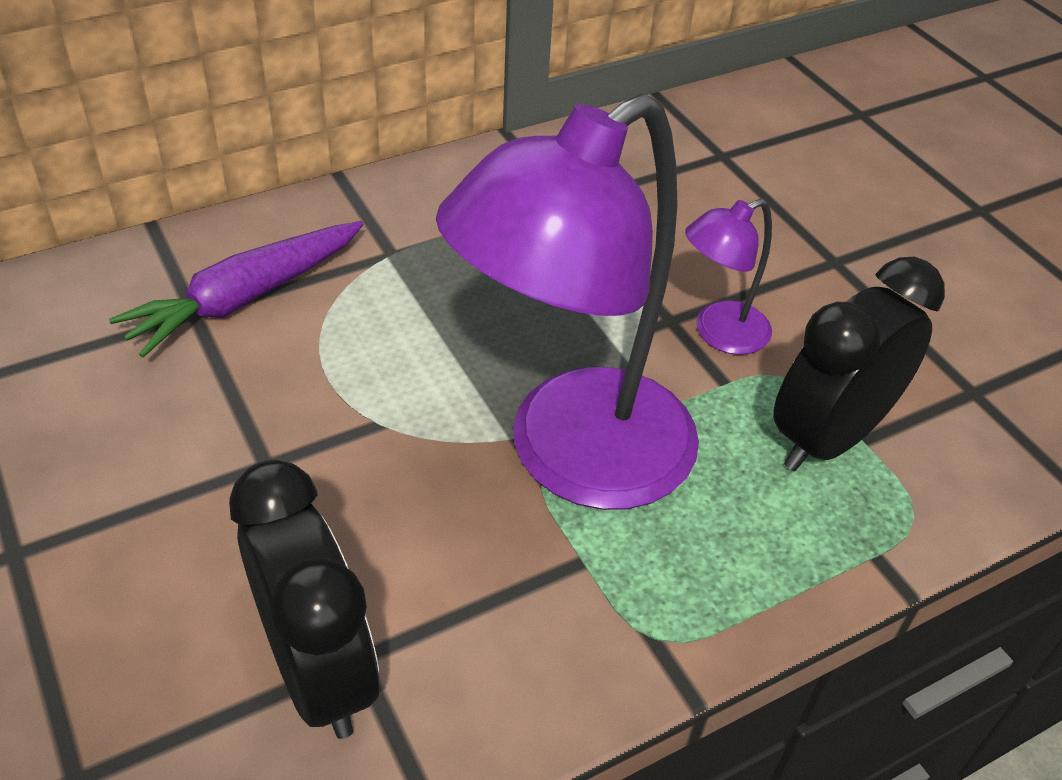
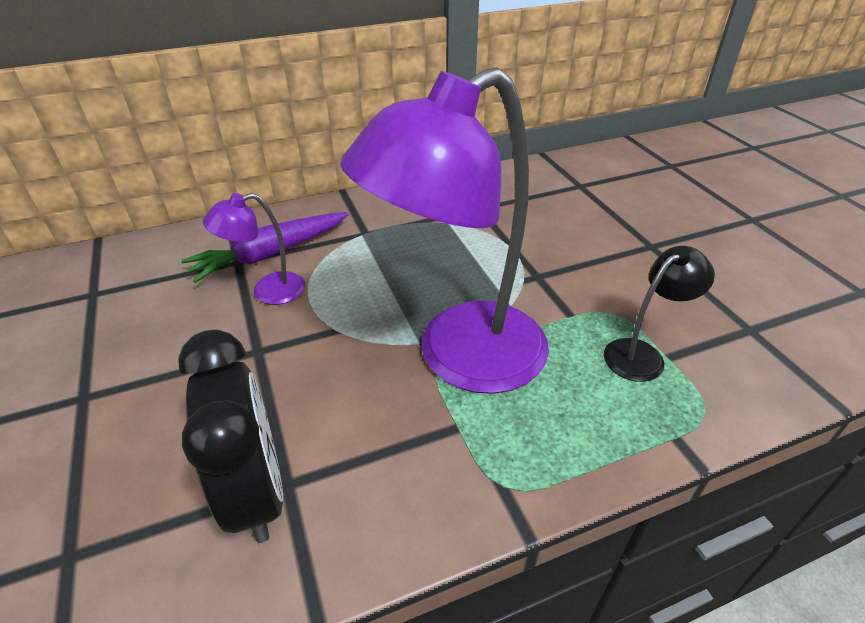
camera: 10 degrees right, 5 degrees down
purple lamp [685,198,772,355] -> purple lamp moved to [203,193,305,305]
black clock [773,257,945,471] -> black lamp [604,246,715,382]

